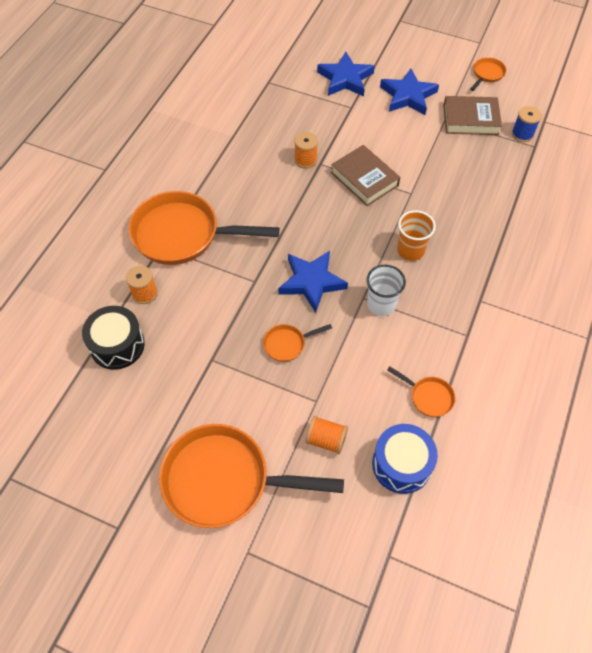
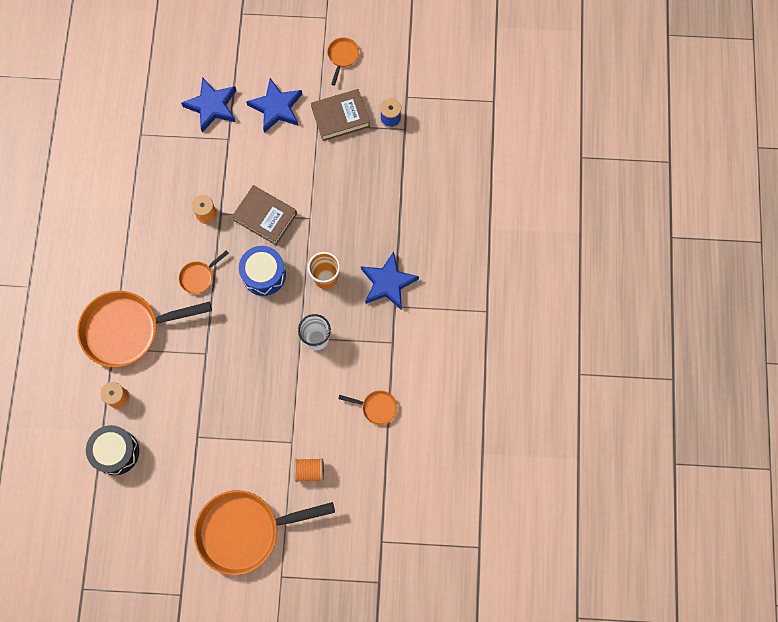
camera: 20 degrees left, 15 degrees up
orange pan [263,324,332,362] -> orange pan moved to [179,250,229,294]
blue star [278,251,348,313] -> blue star moved to [361,252,419,310]
blue drum [372,424,438,494] -> blue drum moved to [239,246,286,296]

